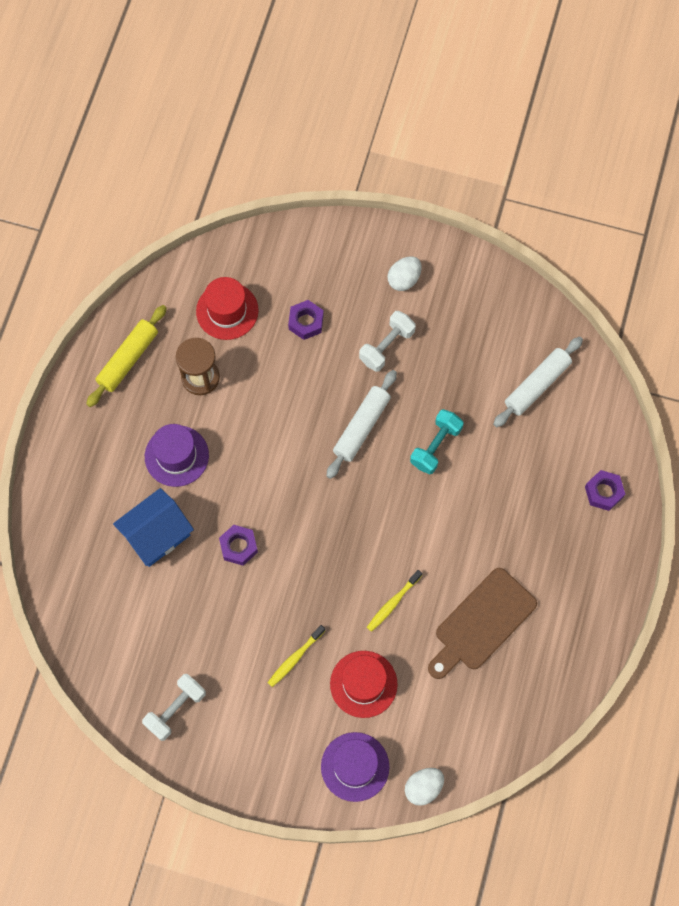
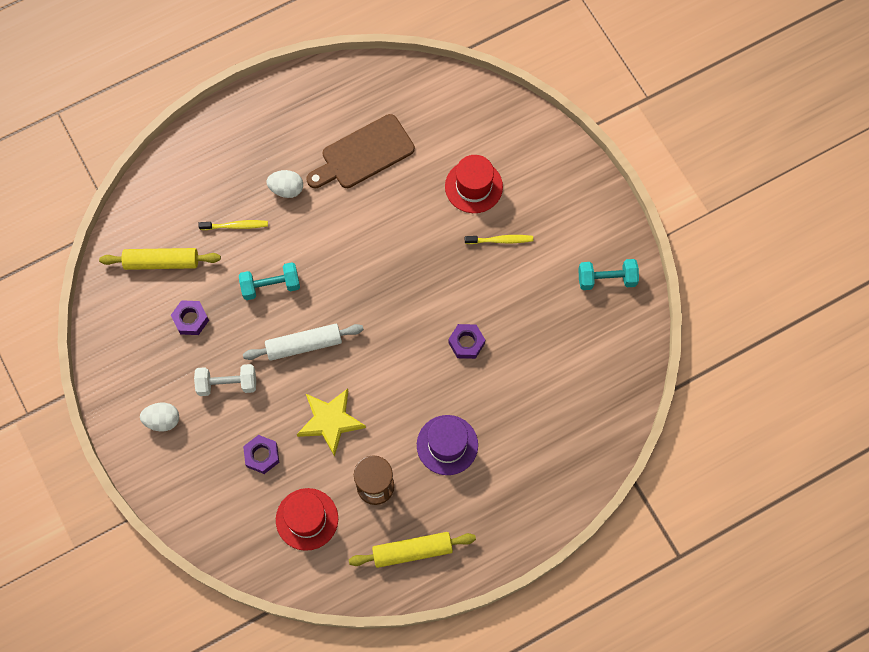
camera: 135 degrees left, 0 degrees up
blue house [113,488,194,567] -> none
white dumbbell [142,674,206,741] -> turquoise dumbbell [578,259,639,290]
purple hat [321,732,390,802] -> none
yellow toothbrush [367,570,422,632] -> yellow toothbrush moved to [198,220,268,230]
white egg [405,768,444,806] -> white egg moved to [267,170,303,198]
brown cutting board [428,568,537,679] -> brown cutting board turned 150 degrees clockwise [306,114,415,188]
white rolling pin [493,337,583,427] -> yellow rolling pin [99,248,221,270]
purple nut [585,470,625,511] -> purple nut moved to [171,300,209,335]
none -> yellow star [297,388,366,457]

